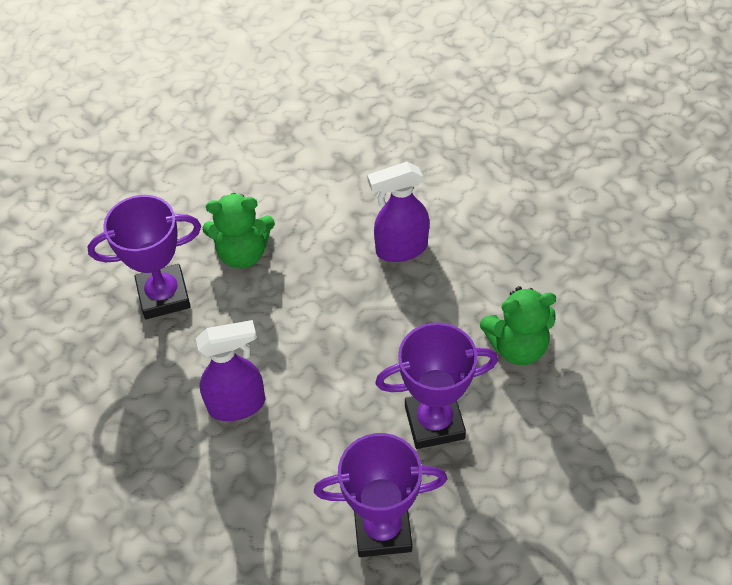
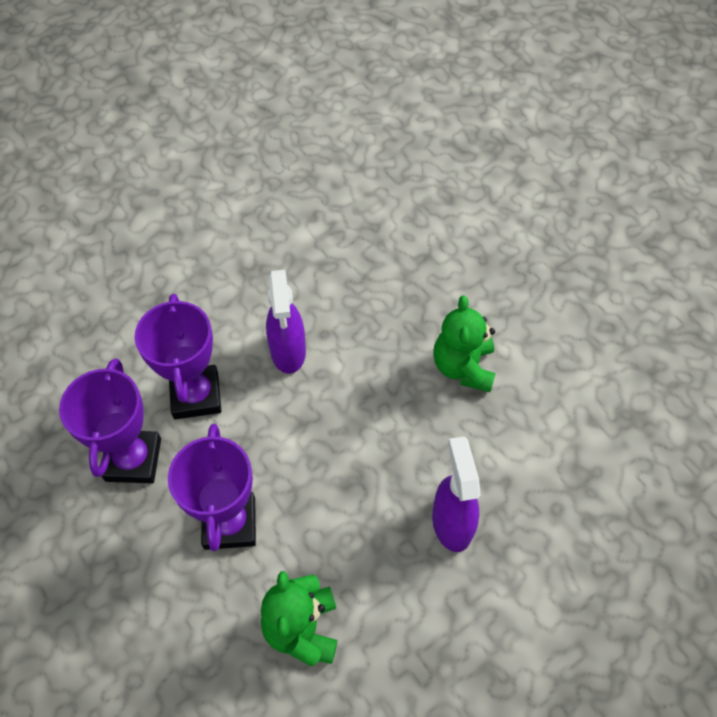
camera: 95 degrees right, 5 degrees up
purple trophy [87,195,201,319] -> purple trophy moved to [135,294,221,419]

